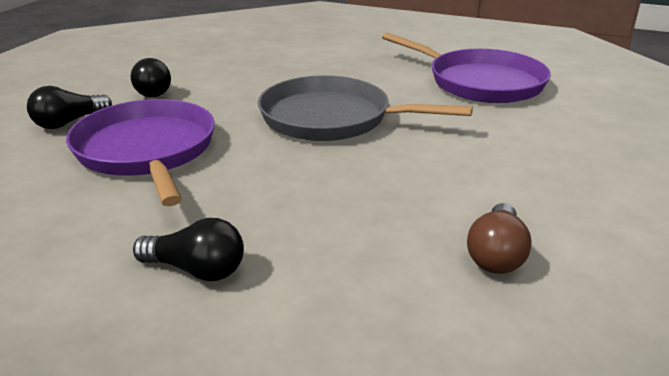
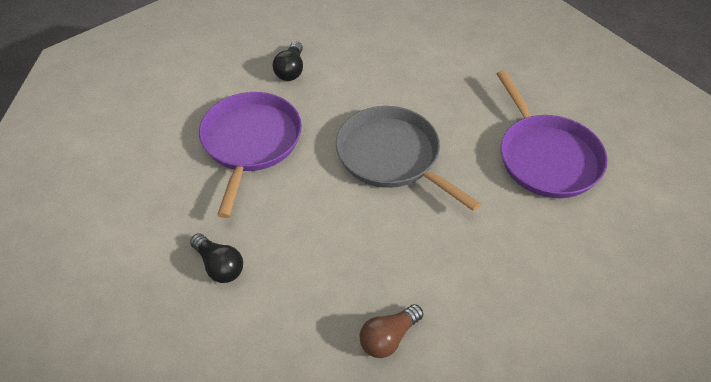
camera: 30 degrees right, 20 degrees up
black light bulb [27,86,112,129] -> none

